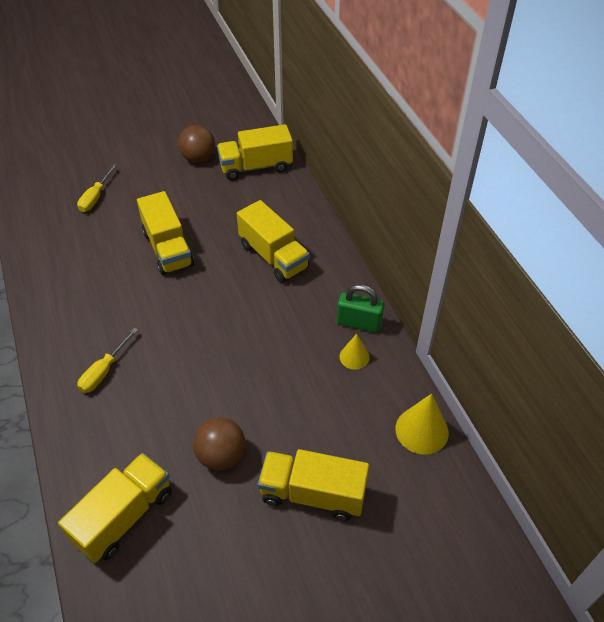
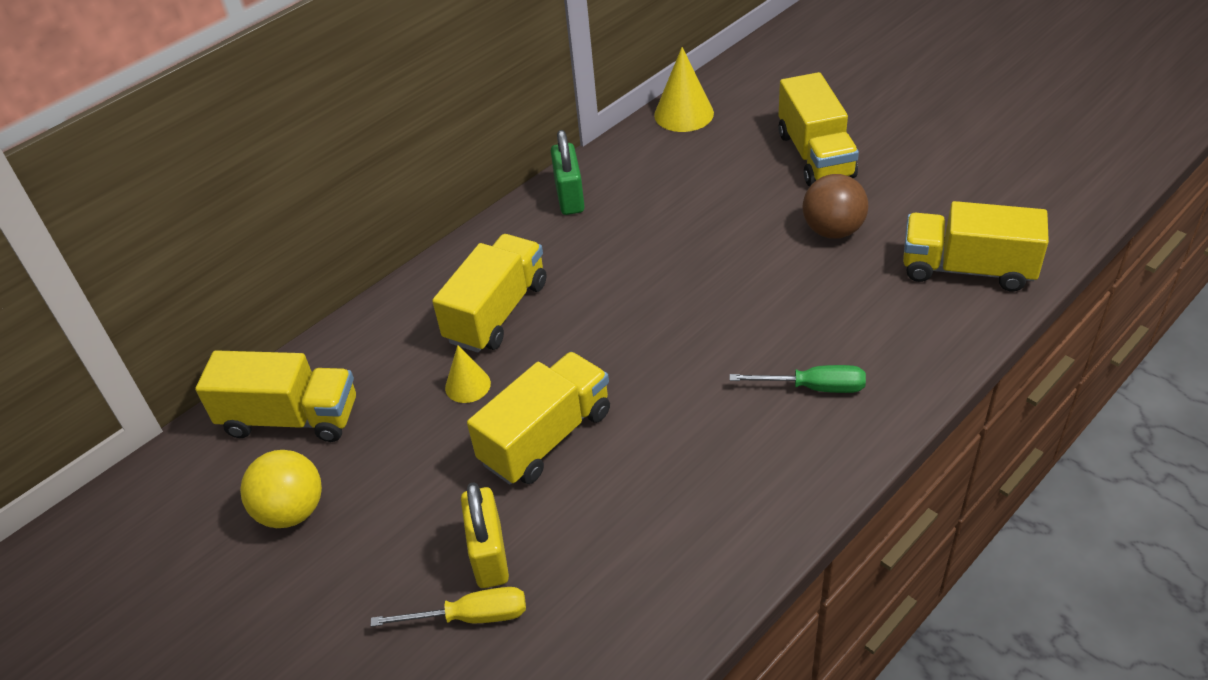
camera: 110 degrees left, 5 degrees down
yellow screwdriver [77,328,138,393] -> green screwdriver [730,365,866,393]
brown ball [178,125,215,163] -> yellow ball [240,450,322,528]
yellow truck [217,124,293,180] -> yellow truck turned 45 degrees counterclockwise [195,350,356,442]
yellow cone [339,334,370,370] -> yellow cone moved to [445,345,491,403]
none -> yellow padlock [461,482,509,588]

